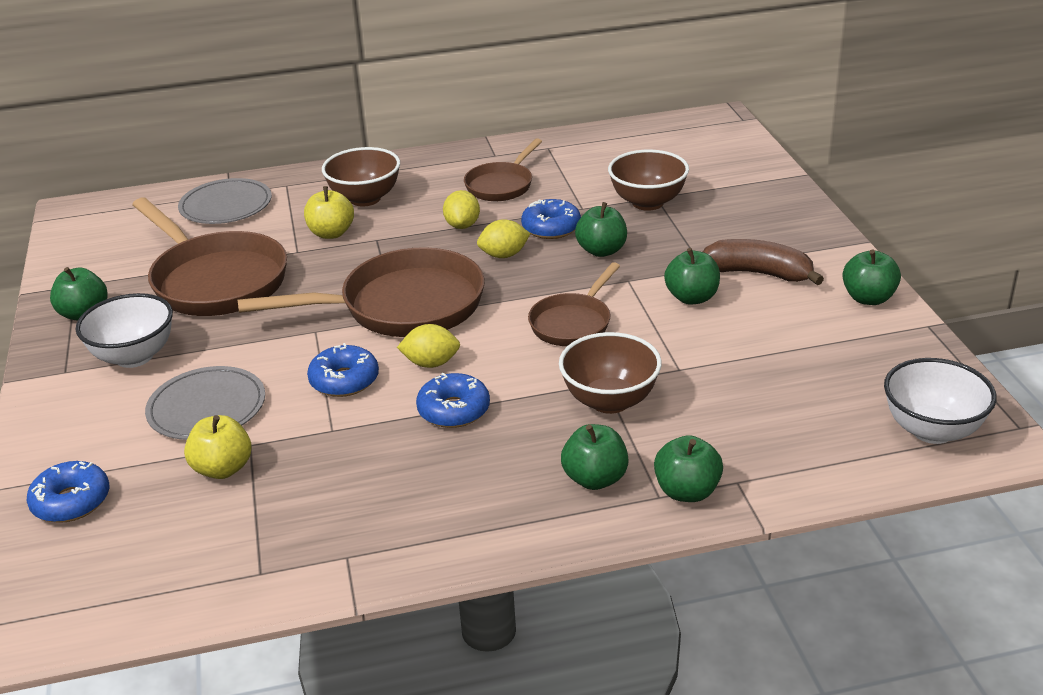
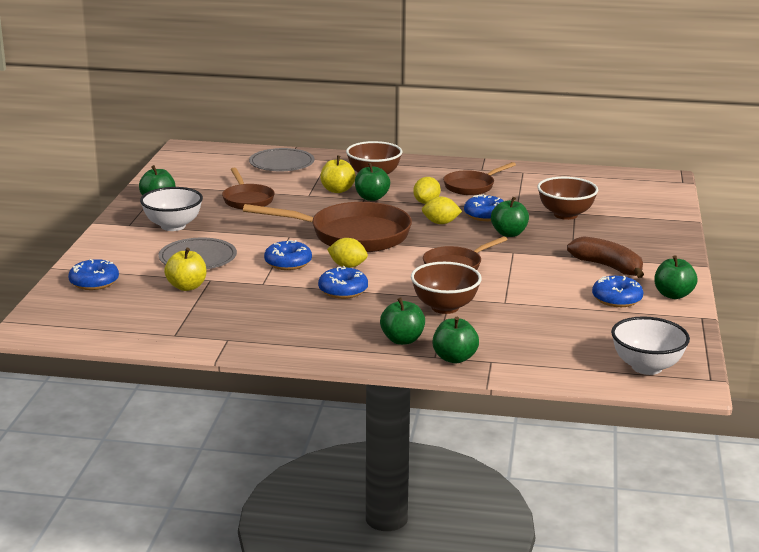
camera: 20 degrees right, 10 degrees down
brown pan [132,198,287,316] -> brown pan [222,168,275,209], size x0.56
green apple [664,248,720,305] -> green apple moved to [355,163,390,201]
none -> blue donut [592,276,643,307]

